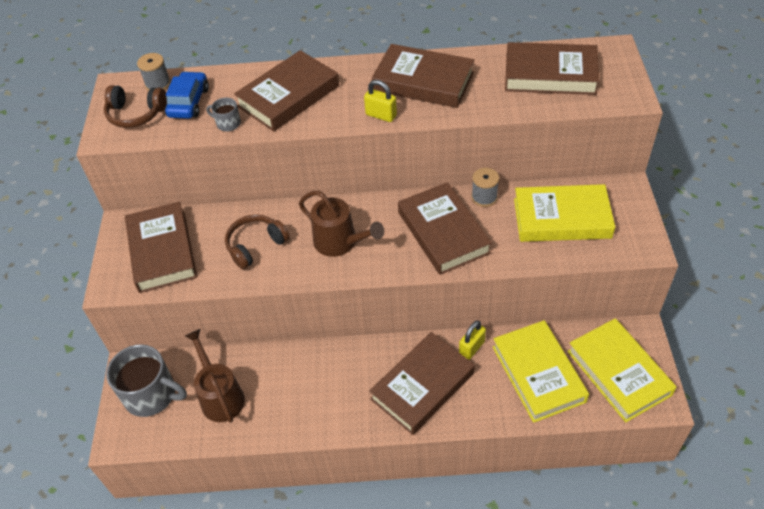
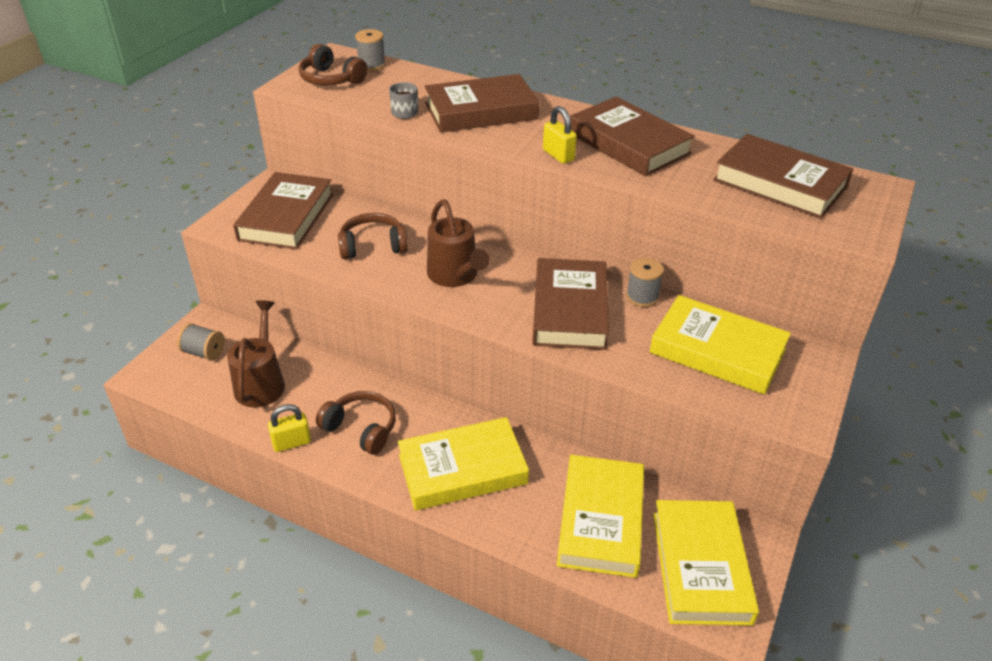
camera: 25 degrees right, 10 degrees down
grey mug [106,344,187,417] -> grey spool [177,323,225,361]
blue car [165,71,209,119] -> none
brown book [369,332,475,435] -> yellow book [398,417,529,511]
yellow padlock [459,320,486,360] -> yellow padlock moved to [268,404,311,452]
none -> brown headphones [316,391,396,455]

